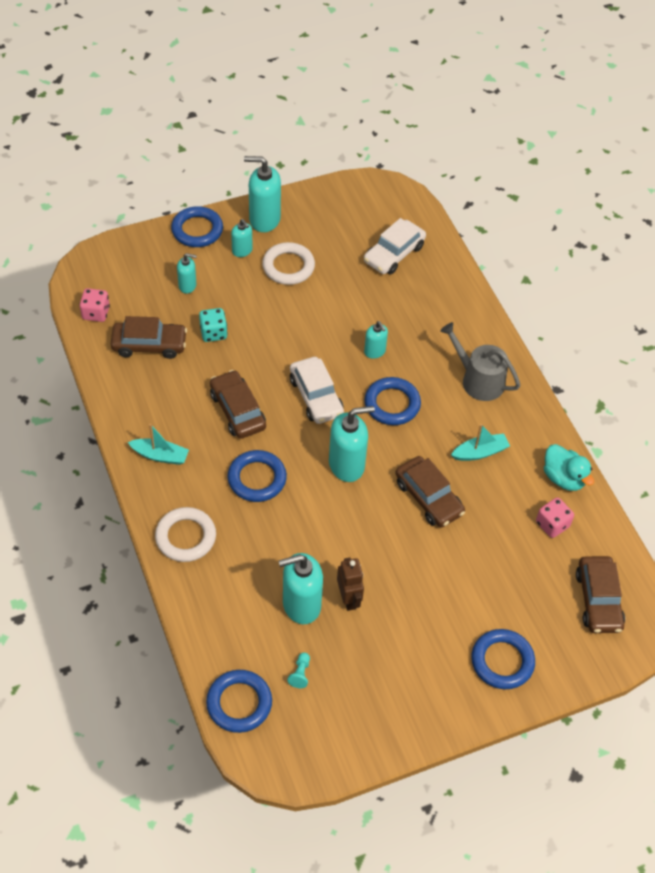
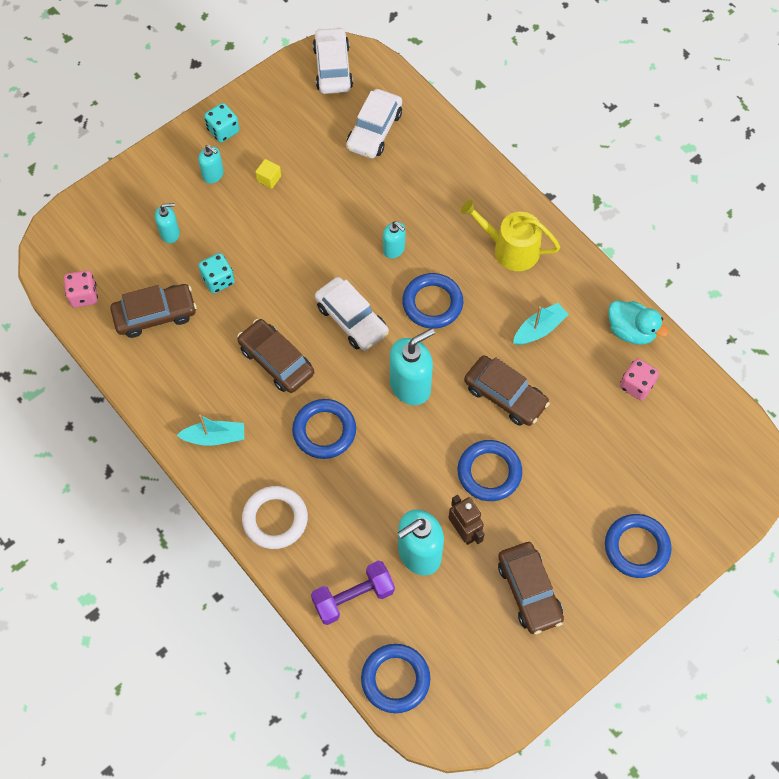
camera: 15 degrees left, 10 degrees up
blue ring [171,206,223,247] -> blue ring moved to [458,440,522,501]
turquoise soap dispenser [244,156,281,232] -> turquoise dice [204,103,239,143]
white ring [262,242,315,285] -> yellow cube [256,159,281,189]
turquoise pawn [287,653,310,688] -> none
grey watering can [440,322,520,401] -> yellow watering can [461,200,560,271]
brown car [576,556,625,633] -> brown car moved to [498,542,564,634]
none -> purple dumbbell [311,561,395,625]
none -> white car [313,27,353,94]

